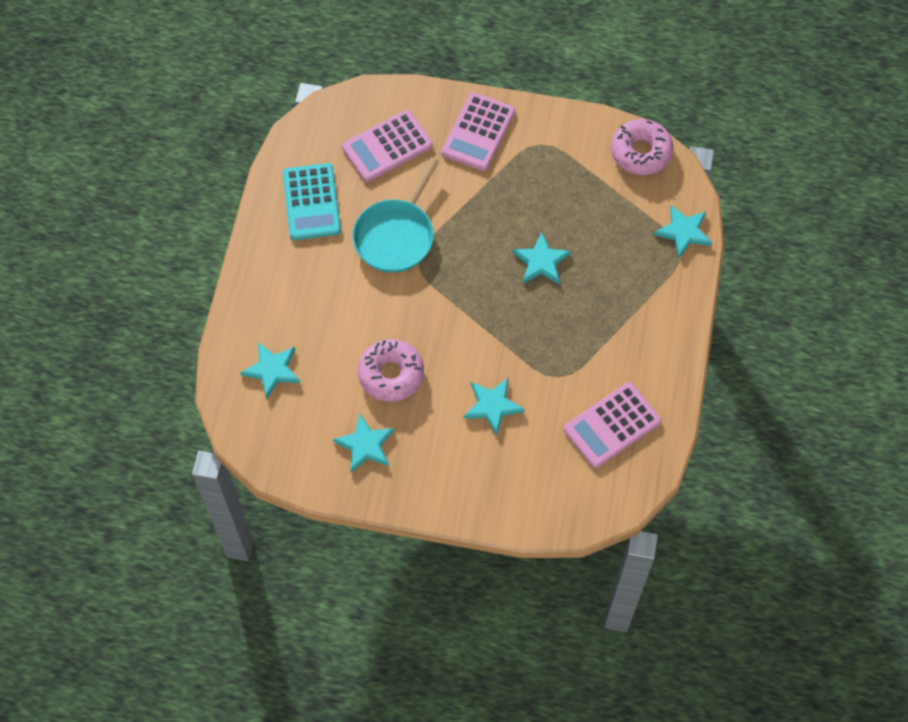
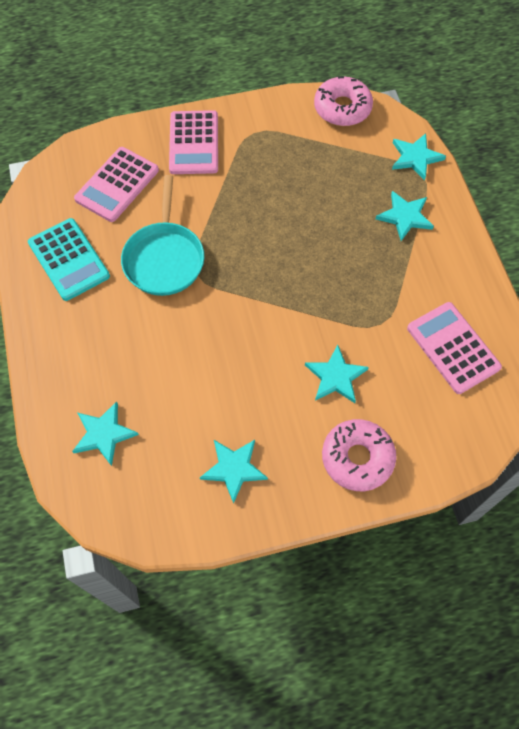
camera: 25 degrees left, 0 degrees up
pink donut [358,339,424,402] -> pink donut moved to [322,419,396,491]
turquoise star [512,232,571,284] -> turquoise star moved to [376,191,434,241]
pink calculator [563,382,661,468] -> pink calculator turned 120 degrees clockwise [407,302,502,394]

